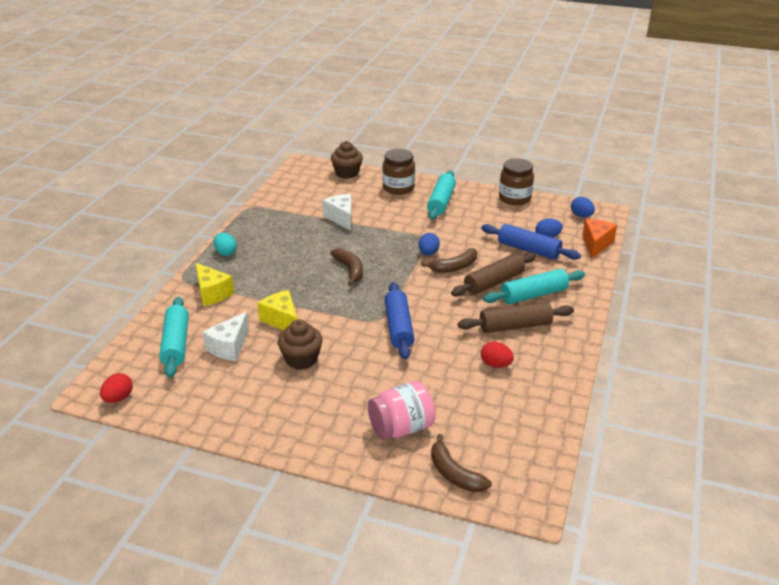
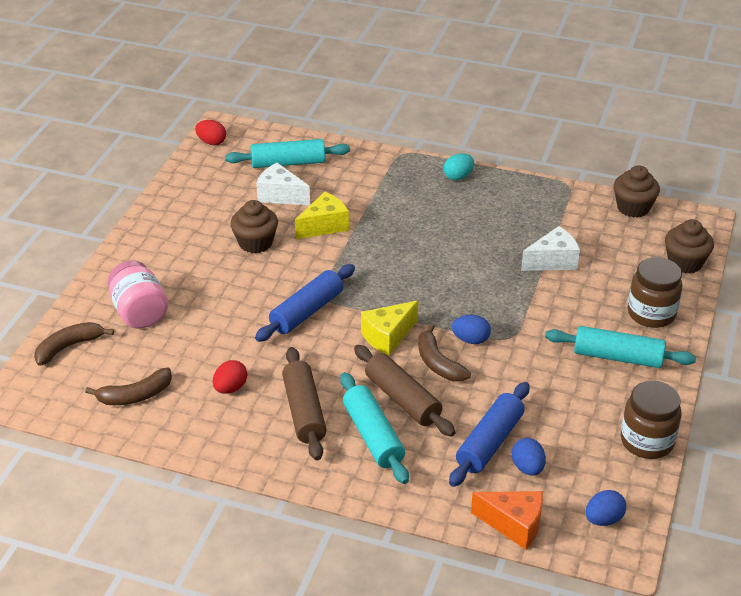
camera: 90 degrees right, 5 degrees up
yellow cheese [195,263,234,306] -> yellow cheese moved to [361,301,418,356]
brown banana [330,248,363,286] -> brown banana moved to [85,368,172,405]
blue rolling pin [384,282,414,360] -> blue rolling pin turned 45 degrees counterclockwise [255,264,355,342]
none -> brown cupcake [613,166,660,218]

